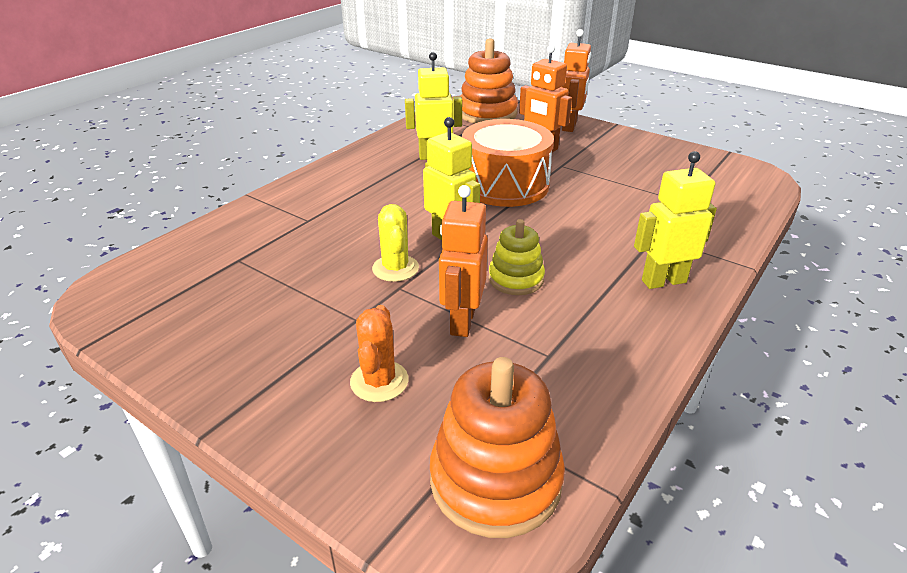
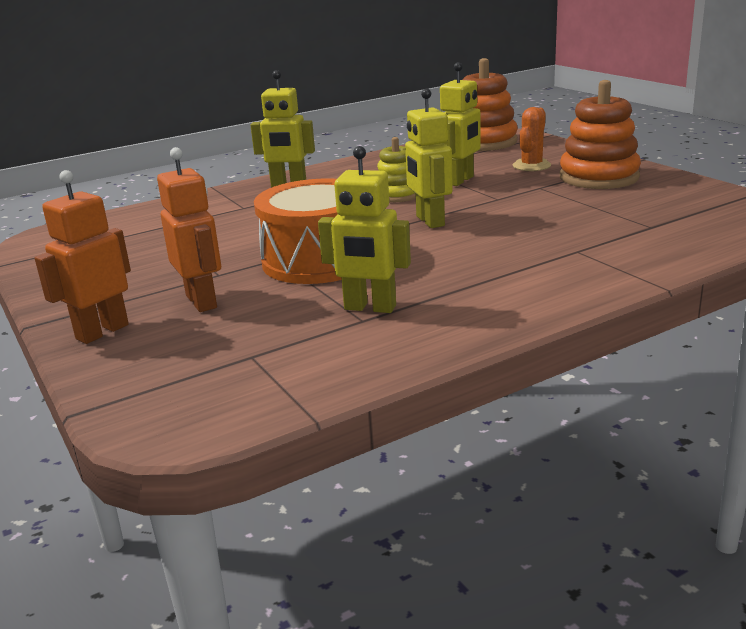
camera: 155 degrees left, 10 degrees down
yellow cactus [372,204,419,282] -> none
orange robot [439,185,488,337] -> yellow robot [440,62,481,186]
orange stacking toy [461,38,518,123] -> orange stacking toy moved to [560,80,641,189]

